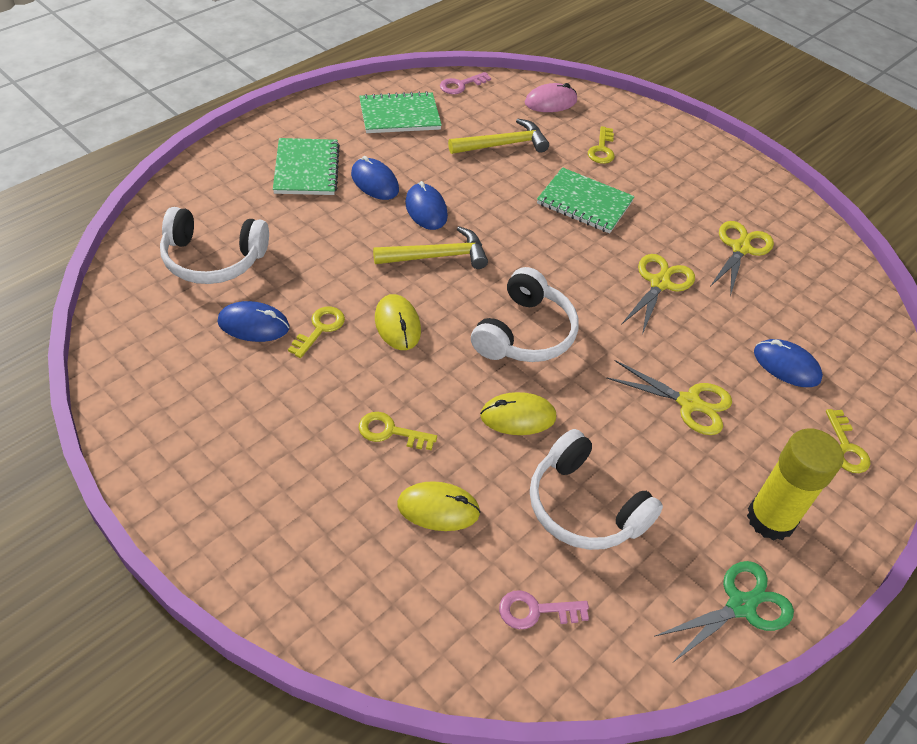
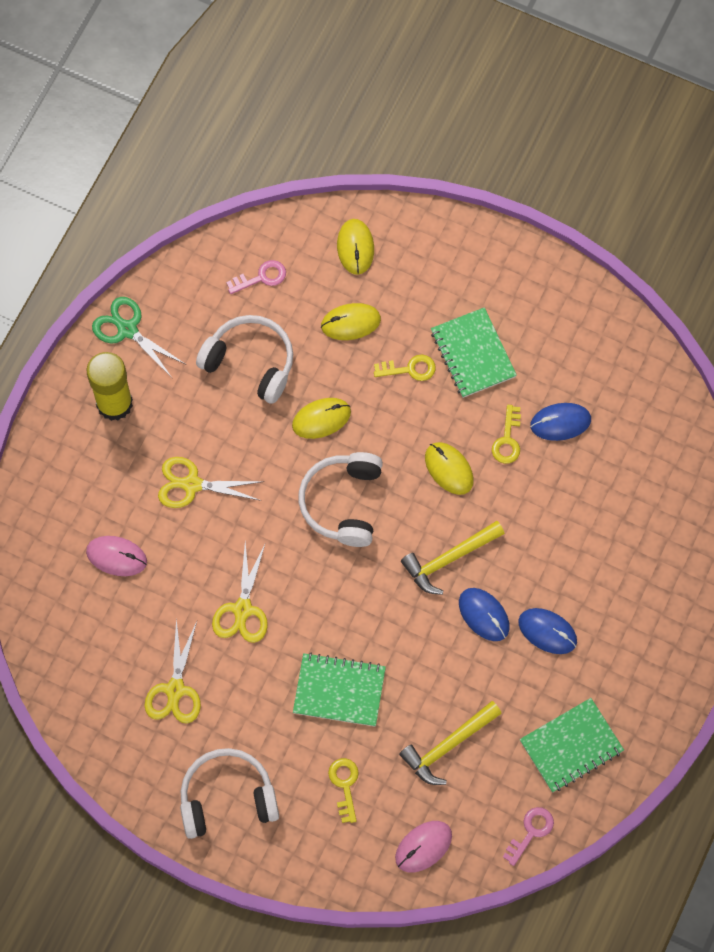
camera: 165 degrees right, 20 degrees up
white headphones [160,207,269,284] -> white headphones moved to [180,748,279,839]
green notebook [273,138,340,195] -> green notebook moved to [431,307,517,398]
green scissors [654,561,794,663] -> green scissors turned 90 degrees clockwise [92,297,185,378]
blue mouse [754,339,823,387] -> pink mouse [86,536,147,576]
yellow key [826,409,870,473] -> none
none -> yellow mouse [337,219,374,275]

